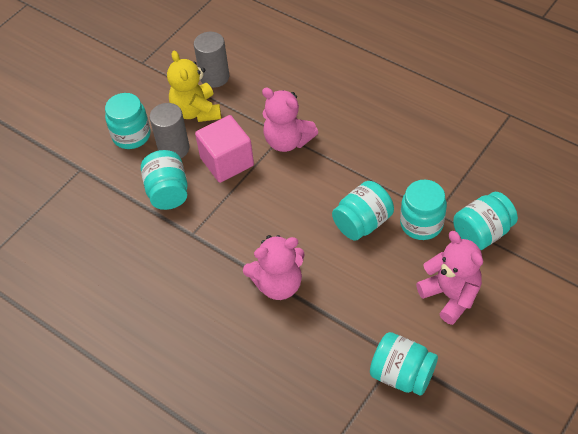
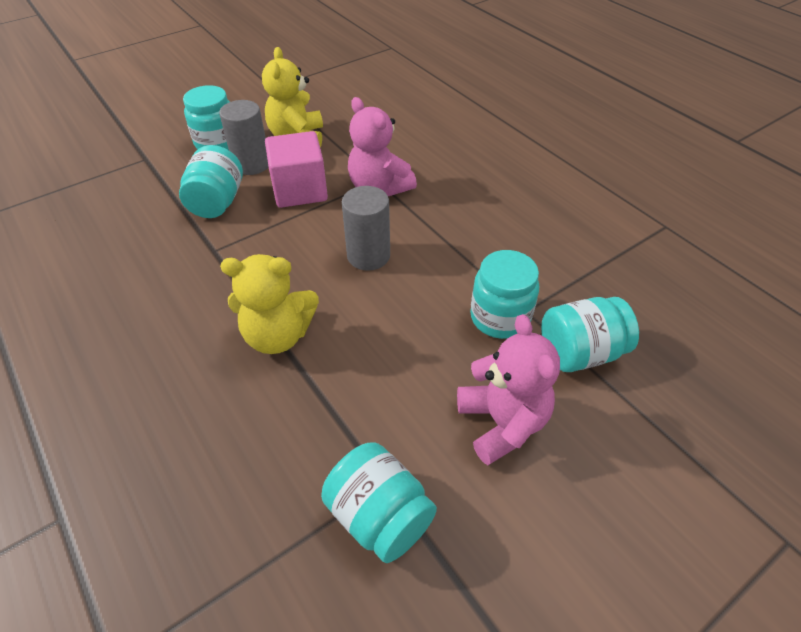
camera: 15 degrees right, 5 degrees down
grey cylinder [194,32,229,88] -> grey cylinder moved to [342,186,390,271]
pink teddy bear [243,235,305,300] -> yellow teddy bear [220,254,319,354]
turquoise jar [332,181,394,240] -> none

